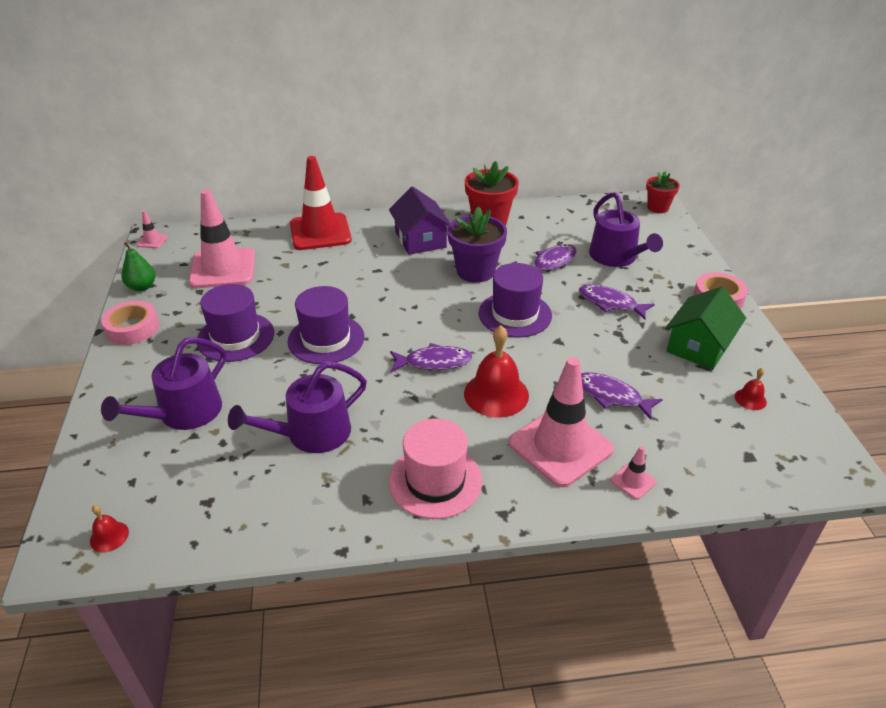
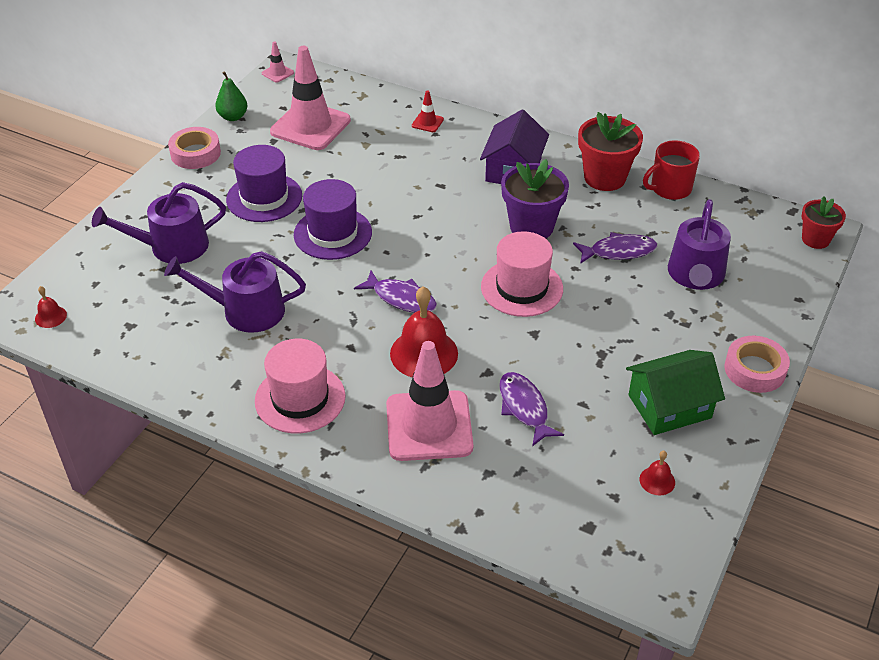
camera: 35 degrees right, 5 degrees up
red traffic cone [290,156,352,250] -> red traffic cone [412,90,444,132], size x0.42
purple hat [479,263,552,338] -> pink hat [481,231,563,317]
purple fish [579,285,655,319] -> none
pink traffic cone [610,446,656,500] -> none
none -> red mug [643,140,700,200]

